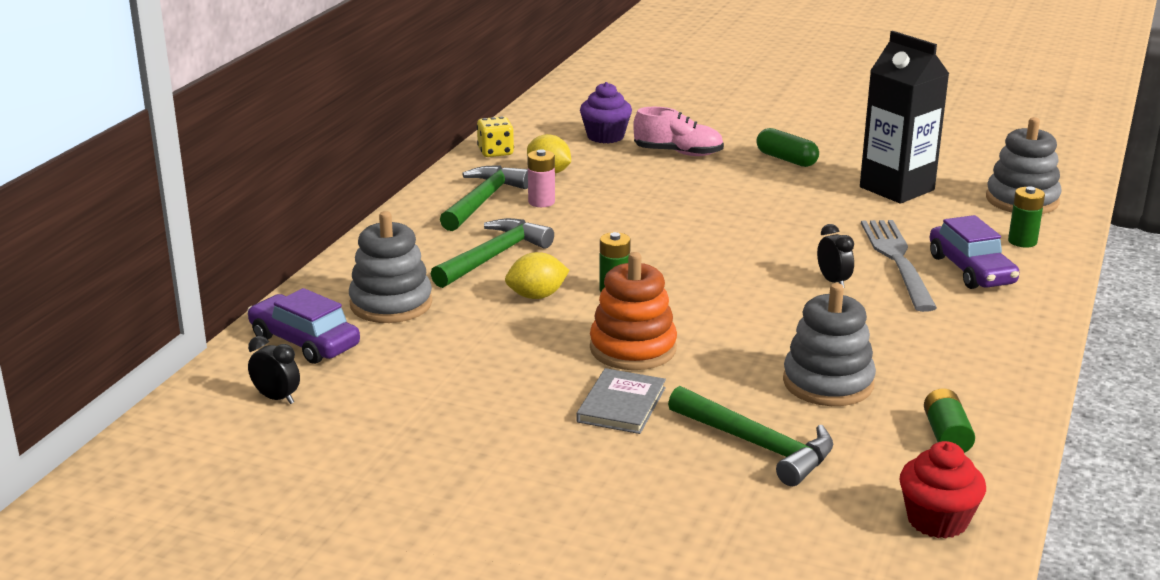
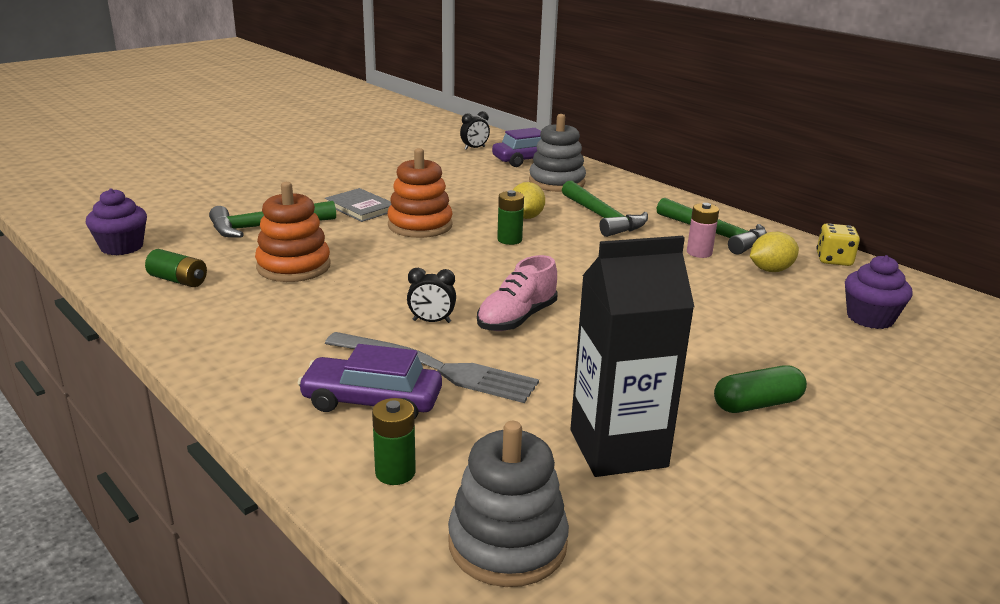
camera: 115 degrees right, 0 degrees up
pink shoe [633,107,724,156] -> pink shoe moved to [477,255,558,331]
grey stacking toy [783,283,876,406] -> orange stacking toy [255,182,331,282]
red cupcake [900,441,986,539] -> purple cupcake [86,188,147,255]

